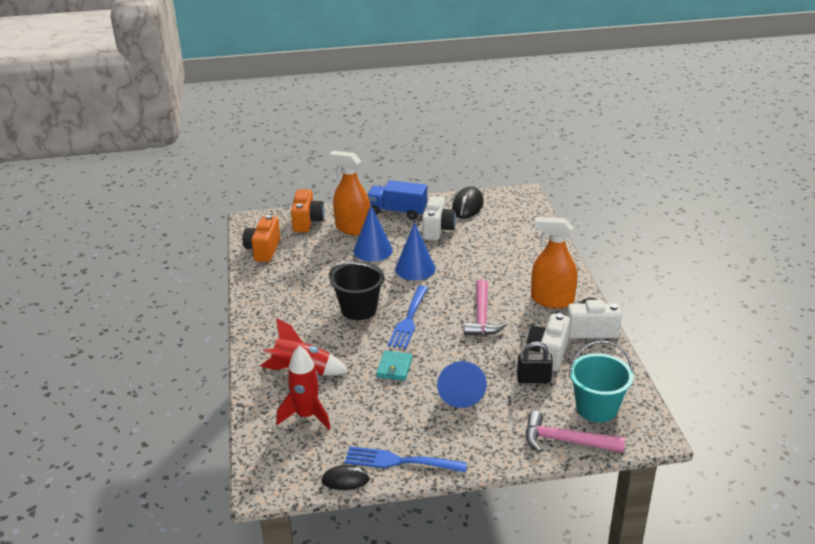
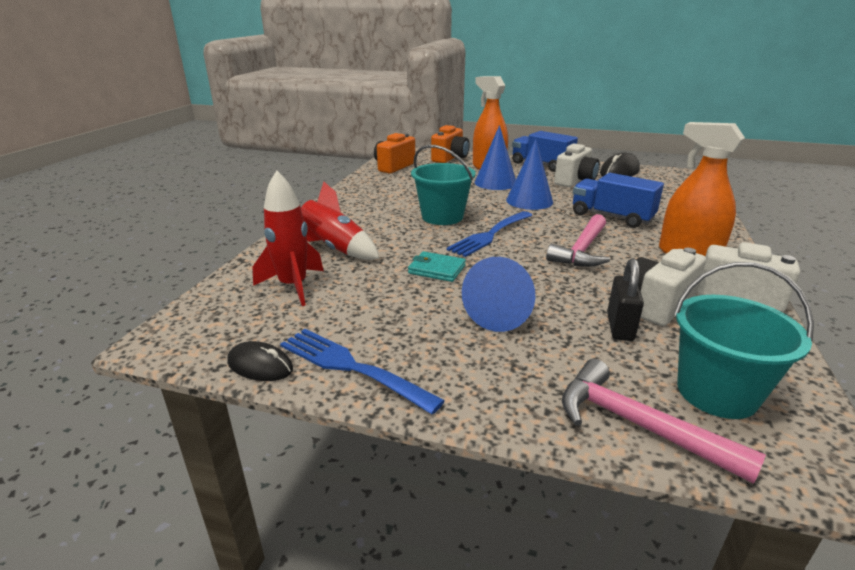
camera: 25 degrees right, 5 degrees down
black bucket [329,262,385,320] -> turquoise bucket [411,145,475,225]
turquoise wallet [376,351,412,381] -> turquoise wallet turned 75 degrees clockwise [408,251,466,282]
black padlock [517,342,553,383] -> black padlock turned 75 degrees clockwise [607,258,644,341]
none -> blue truck [573,173,664,228]

